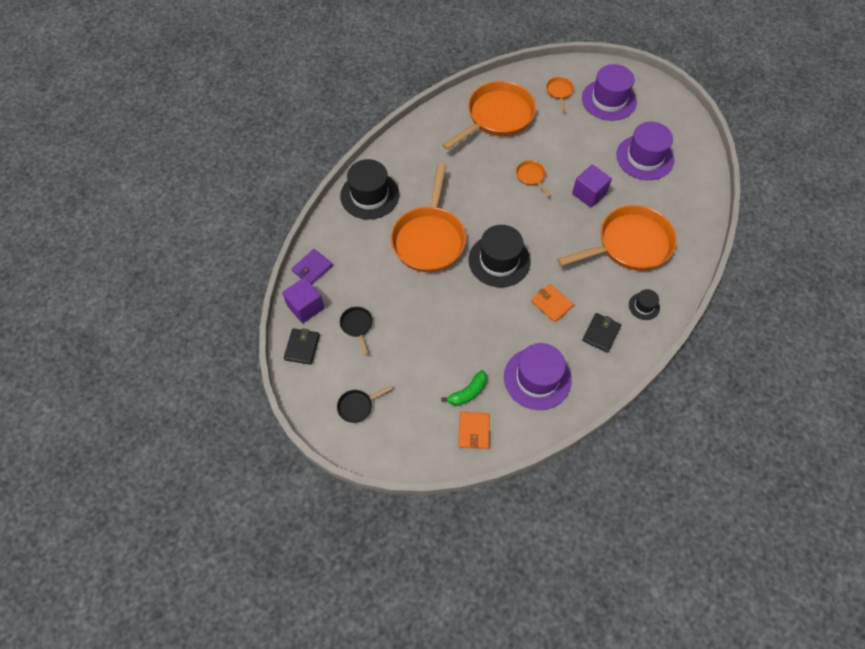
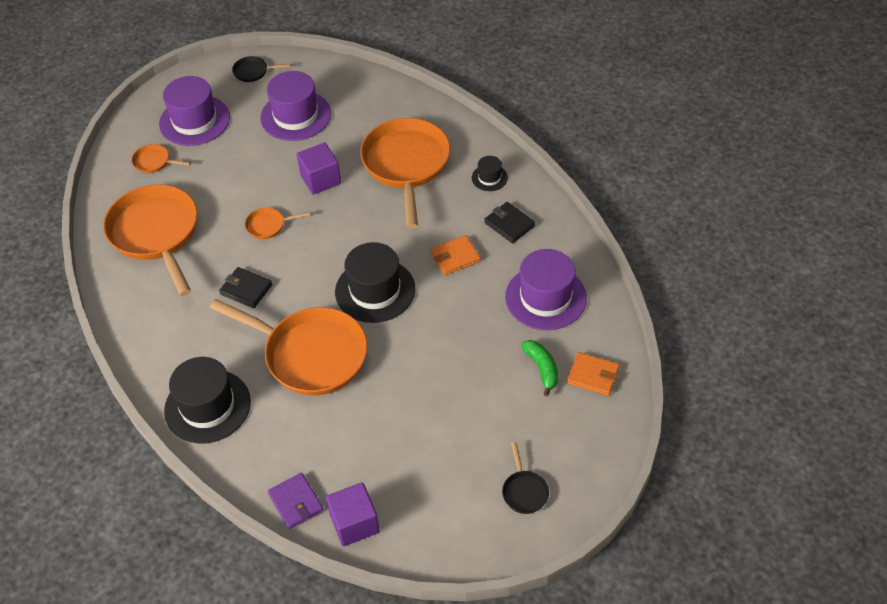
camera: 70 degrees left, 10 degrees down
black wallet [284,328,320,365] -> black wallet moved to [219,267,272,308]
black pan [340,307,373,355] -> black pan moved to [232,56,291,82]

